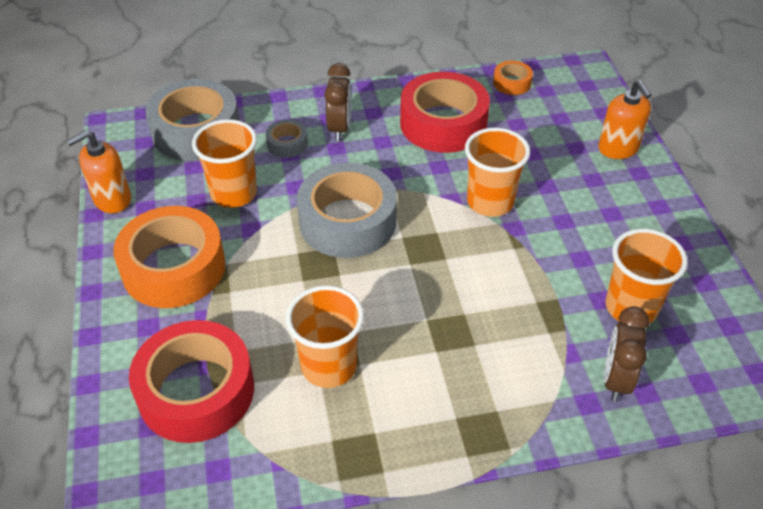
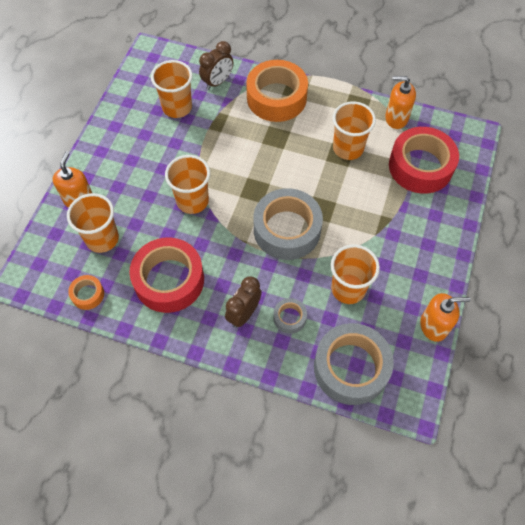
camera: 150 degrees left, 15 degrees up
orange tape [113,206,225,308] -> orange tape moved to [246,60,308,122]
none -> orange cup [67,193,119,253]
none -> orange soap dispenser [385,76,416,129]

